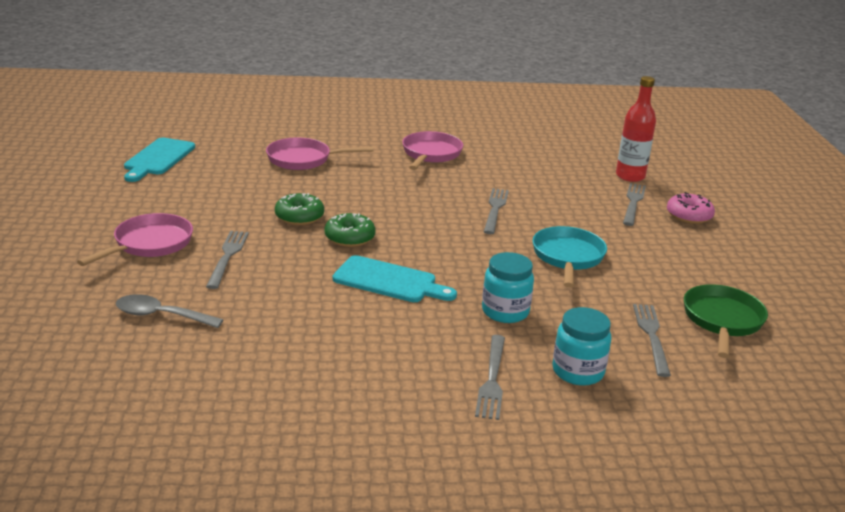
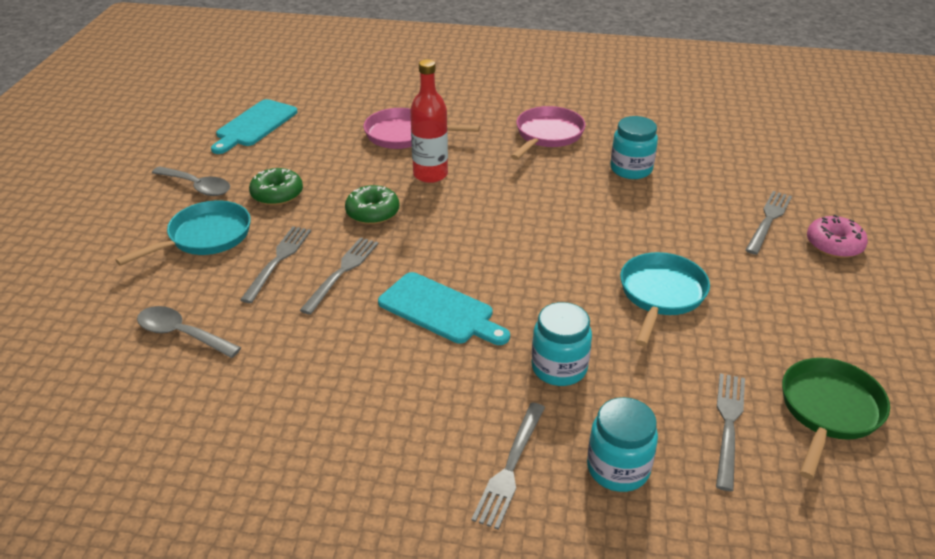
camera: 15 degrees right, 10 degrees up
pink pan [77,213,193,266] -> turquoise pan [115,200,251,266]
green donut [324,213,376,247] -> green donut moved to [249,168,303,206]
grey fork [484,188,509,234] -> grey fork moved to [300,237,378,315]
red bottle [616,76,656,182] -> red bottle moved to [410,59,448,183]
none -> grey spoon [152,166,230,196]
none -> turquoise jar [610,116,658,179]

